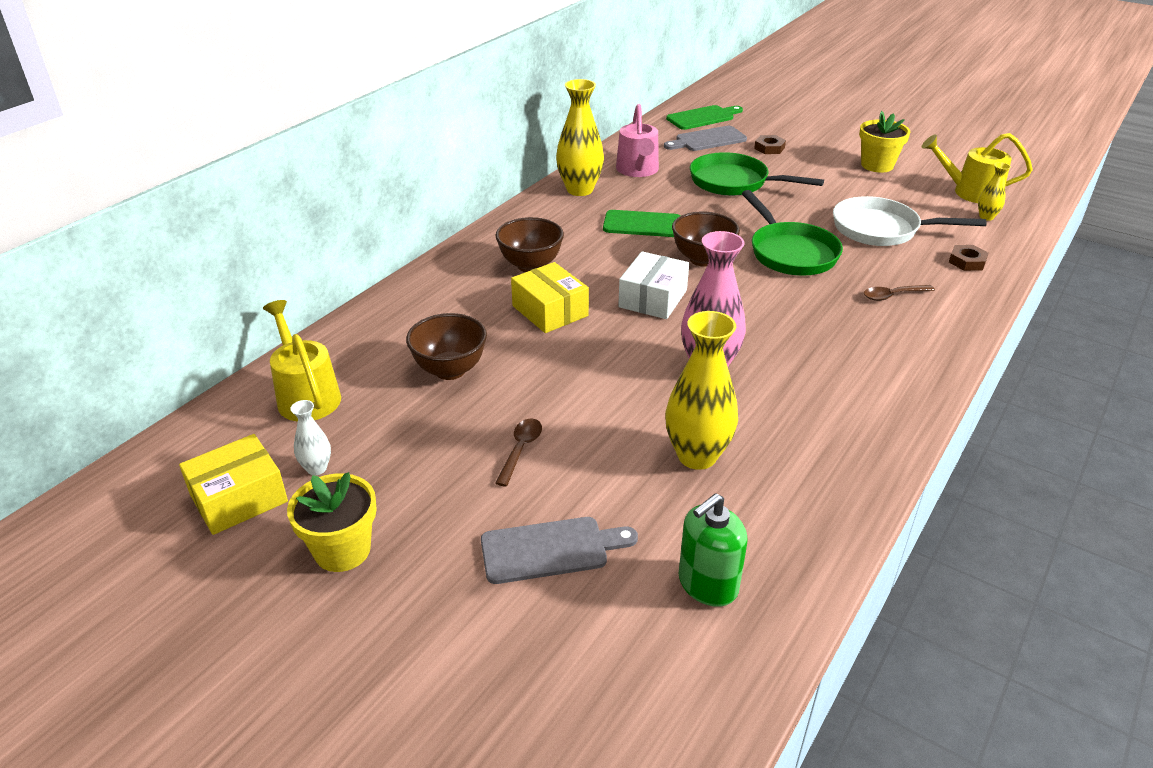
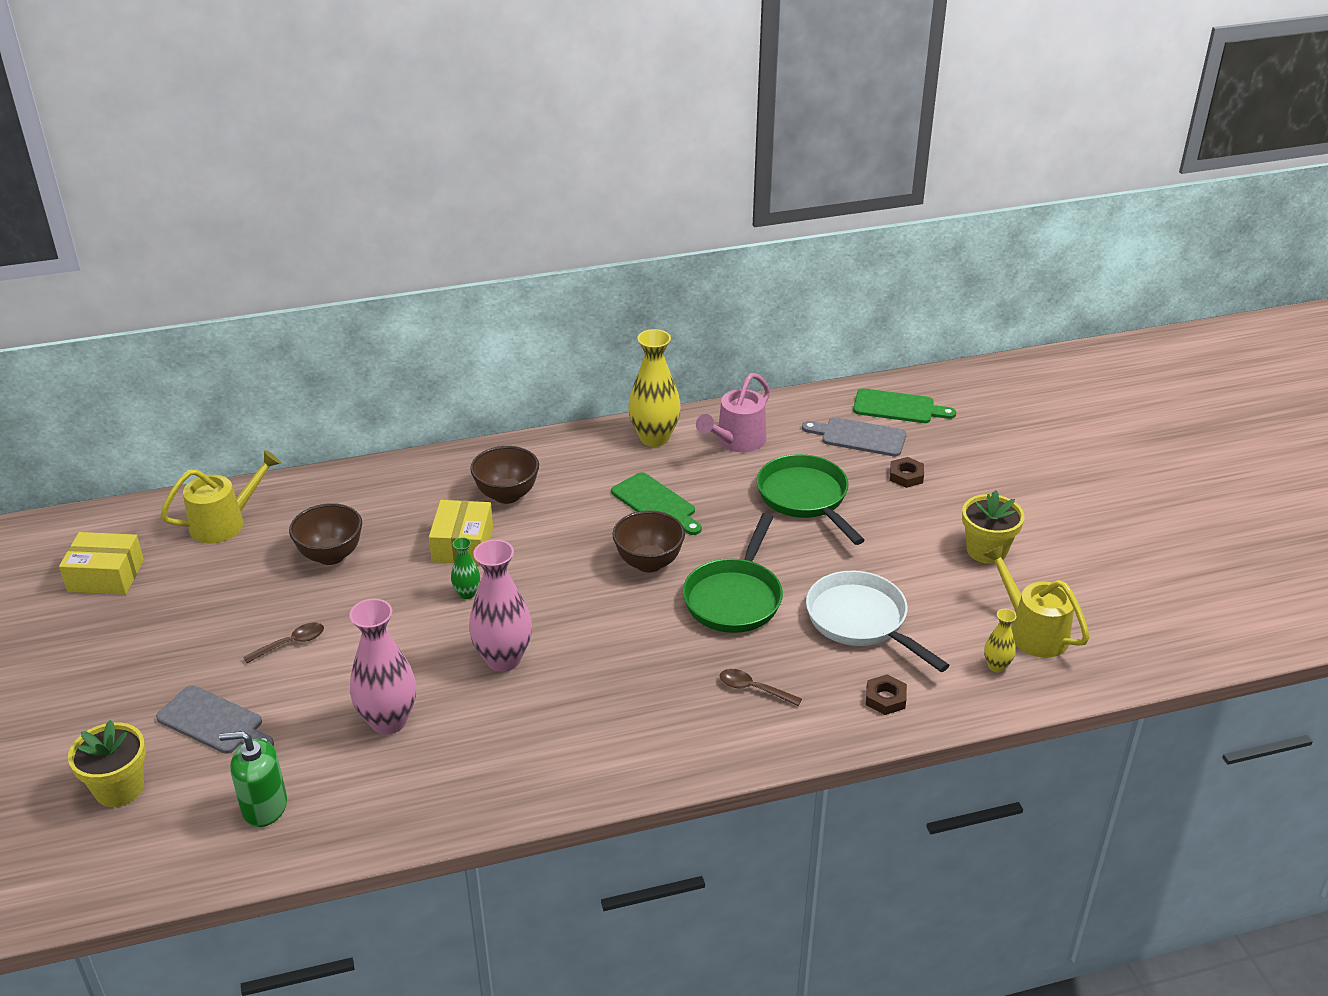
camera: 40 degrees right, 0 degrees up
yellow watering can [263,300,341,422] -> yellow watering can turned 45 degrees clockwise [160,450,281,543]
yellow flower pot [287,472,377,572] -> yellow flower pot moved to [68,720,146,807]
white vase [291,400,331,475] -> none
white box [618,251,689,319] -> none
yellow vase [665,311,738,470] -> pink vase [349,599,416,735]
none -> green vase [451,537,480,599]

